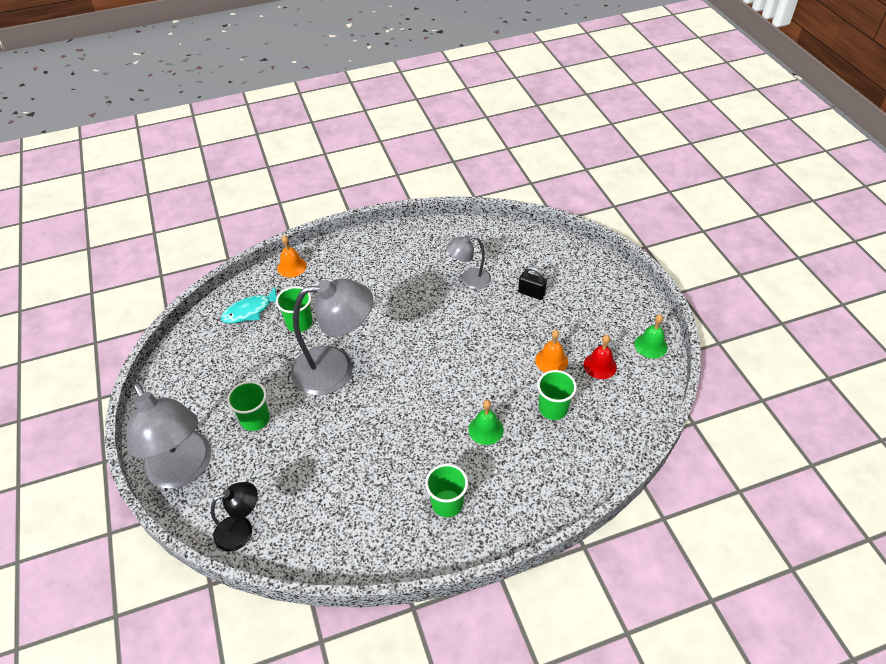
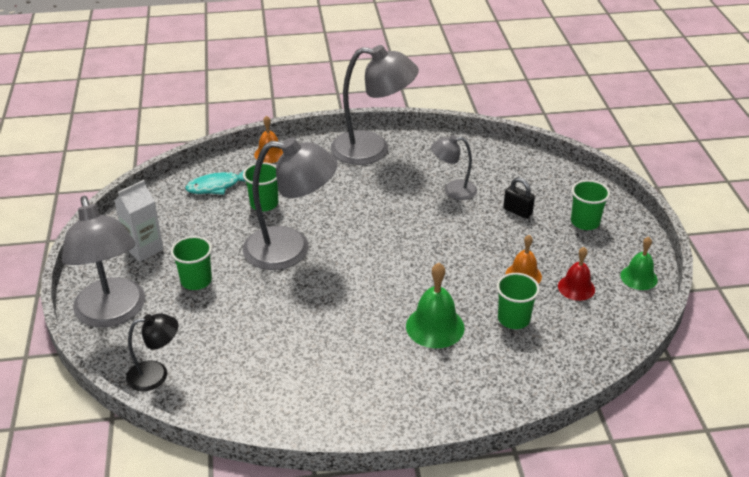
camera: 10 degrees right, 10 degrees down
green cup [425,464,468,517] -> green cup moved to [571,180,610,230]
green bell [469,400,504,445] -> green bell [406,263,465,348], size x1.52
none -> white carton [114,180,164,262]
none -> grey lamp [331,45,419,165]

